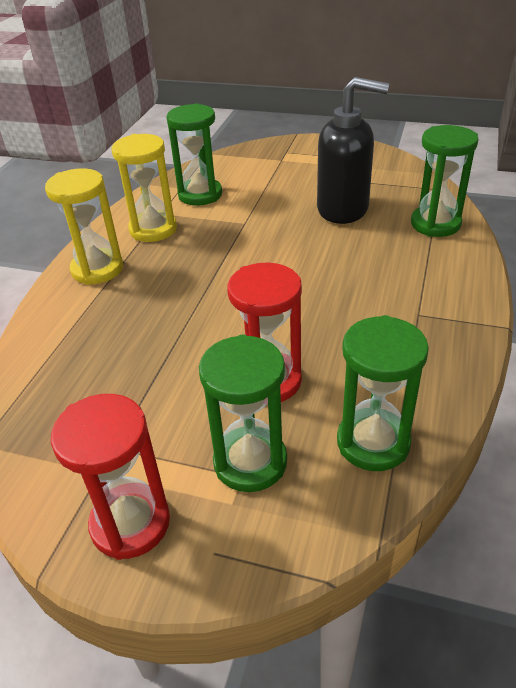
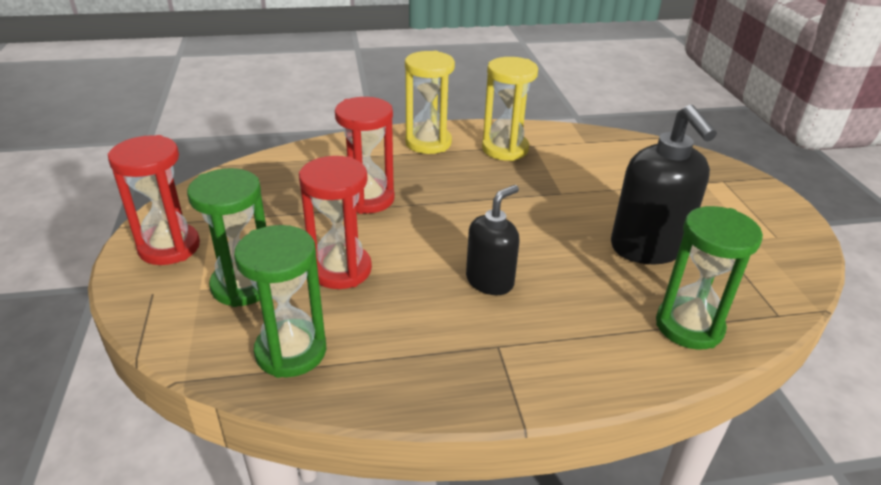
camera: 60 degrees right, 5 degrees down
green hourglass [166,103,222,205] -> none
none -> red hourglass [335,97,395,214]
none -> black soap dispenser [466,185,519,295]

